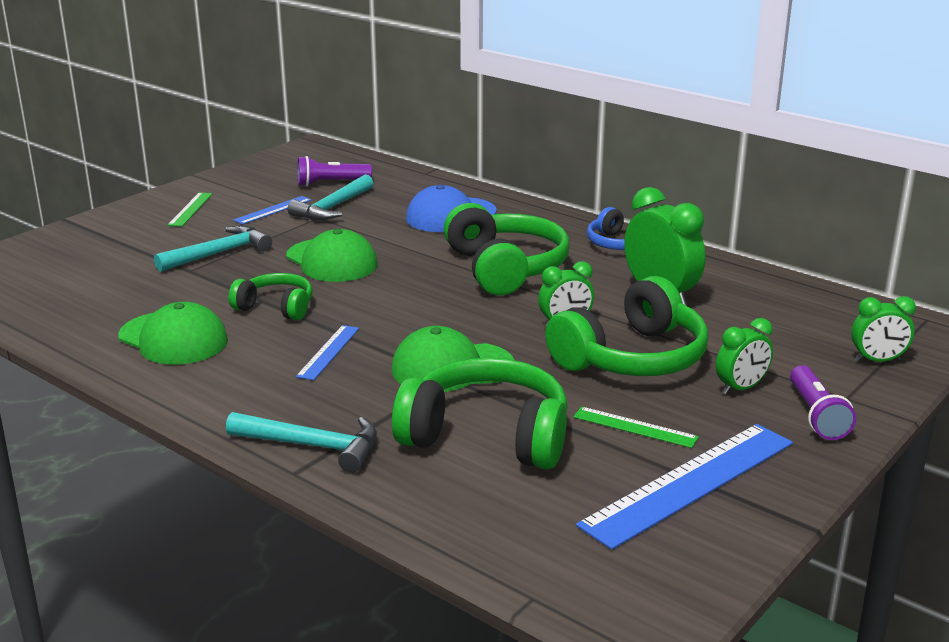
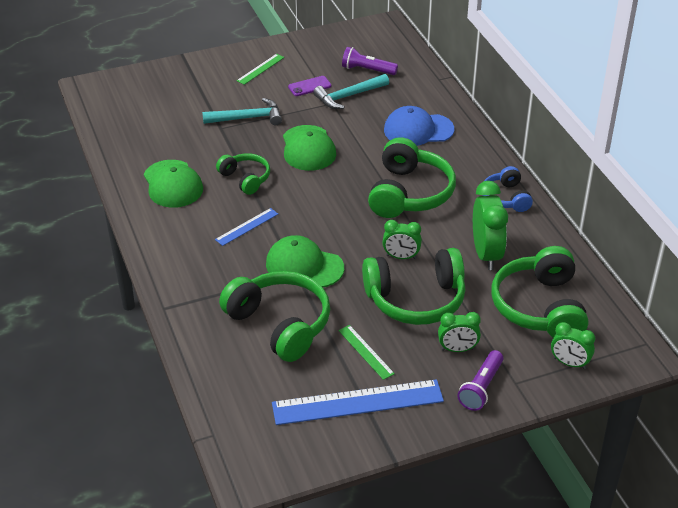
camera: 30 degrees right, 15 degrees up
turquoise hammer [226,412,377,473] -> none
blue ruler [233,196,311,224] -> purple phone [288,76,331,96]
none -> green headphones [491,246,588,338]

